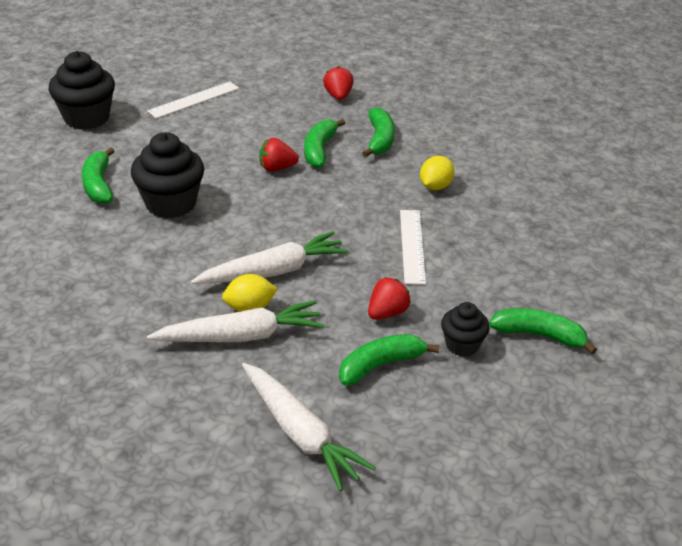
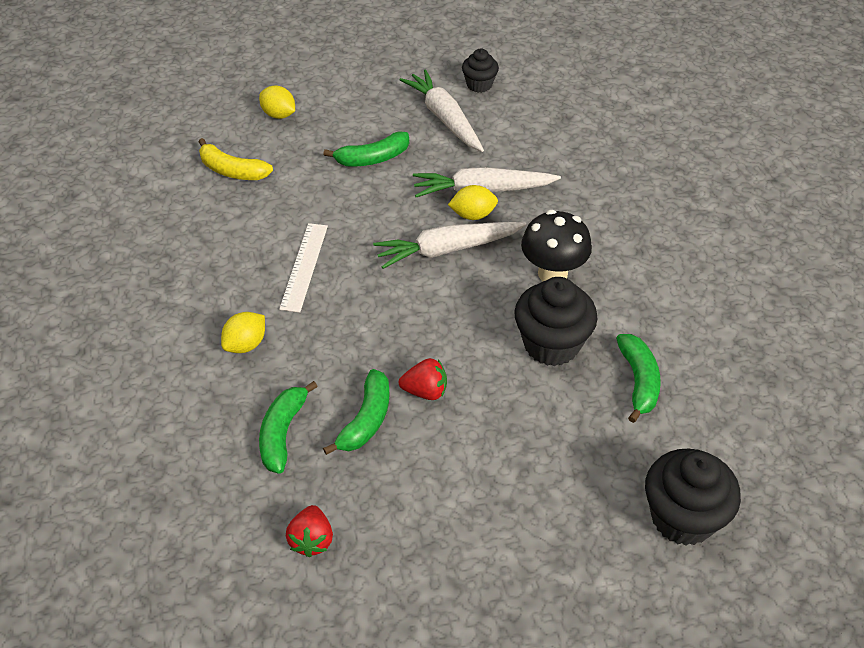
camera: 170 degrees left, 10 degrees up
white ruler [147,81,239,119] -> none
red strawberry [368,277,411,320] -> none
black cupcake [441,302,490,357] -> black cupcake moved to [462,49,499,93]
green banana [489,308,597,354] -> yellow banana [198,138,273,180]
none -> yellow lemon [259,86,295,119]
none -> black mushroom [521,210,592,281]

